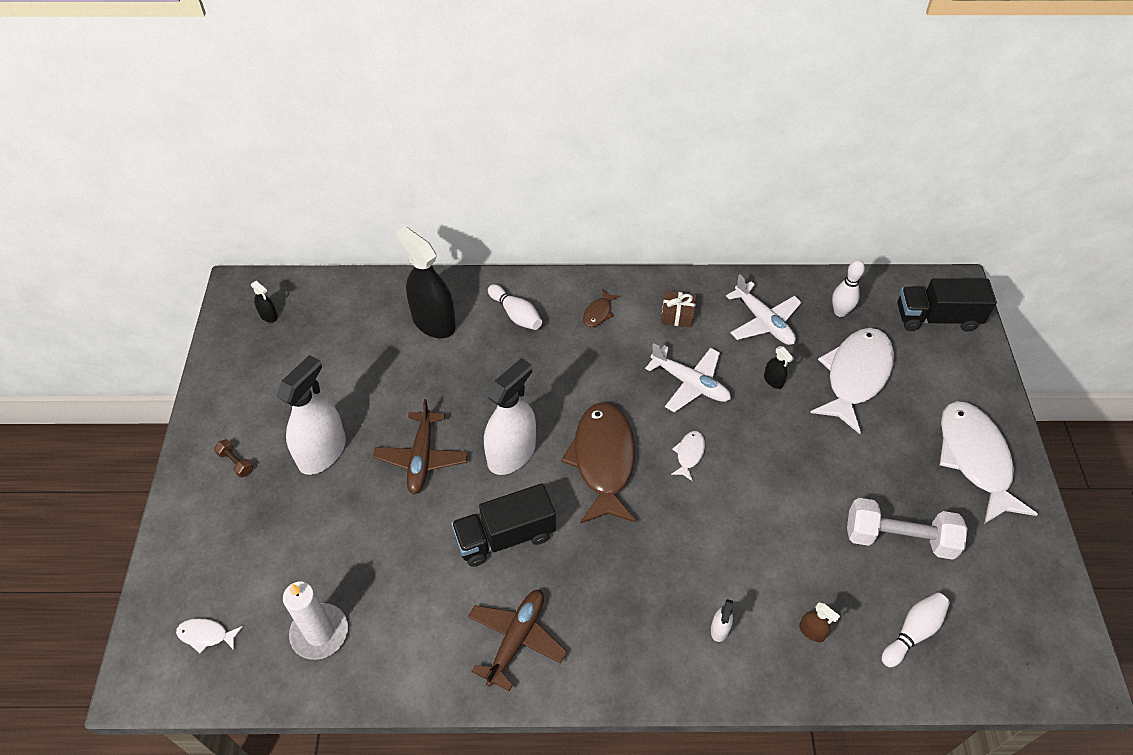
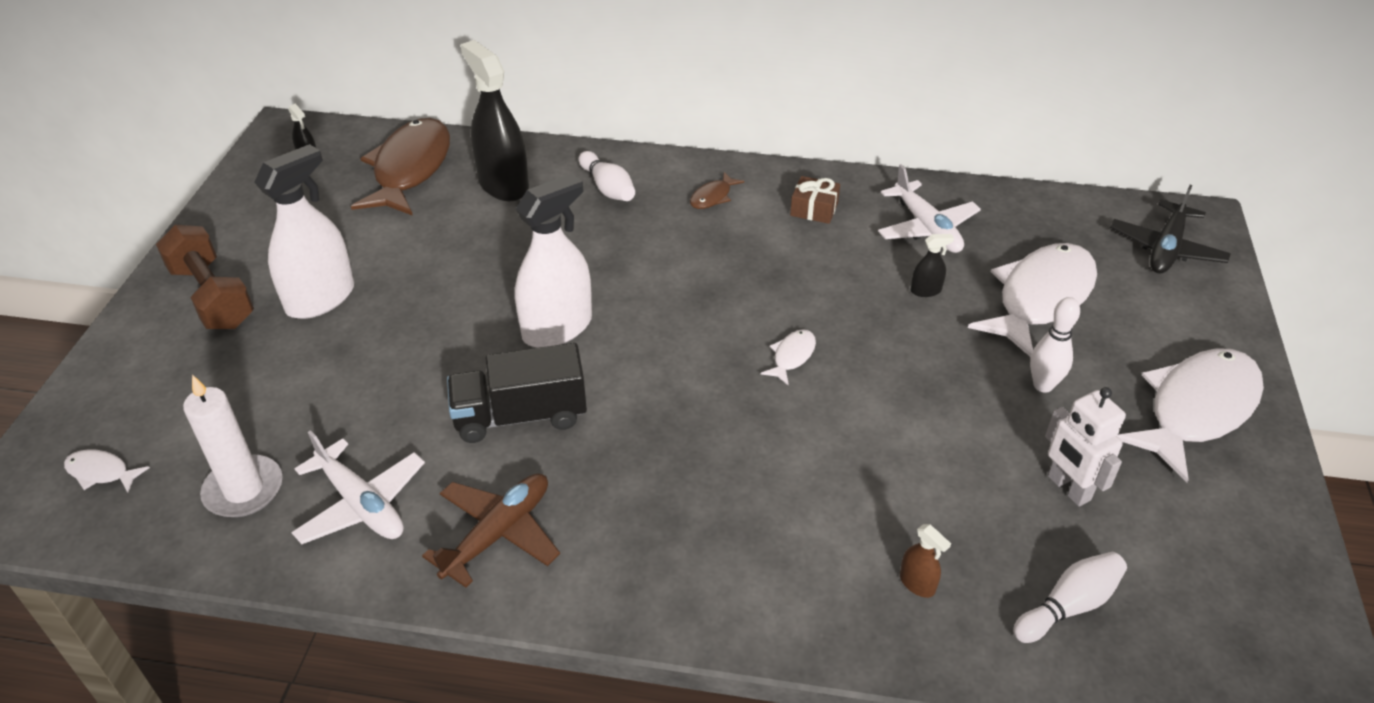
camera: 10 degrees right, 10 degrees down
brown dumbbell [214,439,253,478] -> brown dumbbell [156,225,254,329], size x2.33
brown plane [373,399,468,495] -> none
brown fish [561,402,637,523] -> brown fish moved to [351,118,450,216]
white plane [645,343,731,412] -> white plane moved to [291,430,425,544]
white spray bottle [711,599,733,642] -> none
black spray bottle [764,346,794,389] -> black spray bottle turned 75 degrees counterclockwise [911,234,954,297]
white bowling pin [832,260,865,317] -> white bowling pin moved to [1030,297,1080,393]
white dumbbell [847,498,968,560] -> white robot [1045,387,1126,506]
black truck [898,278,997,332] -> black plane [1110,185,1231,274]
white fish [940,401,1038,524] -> white fish turned 45 degrees clockwise [1116,348,1264,483]

